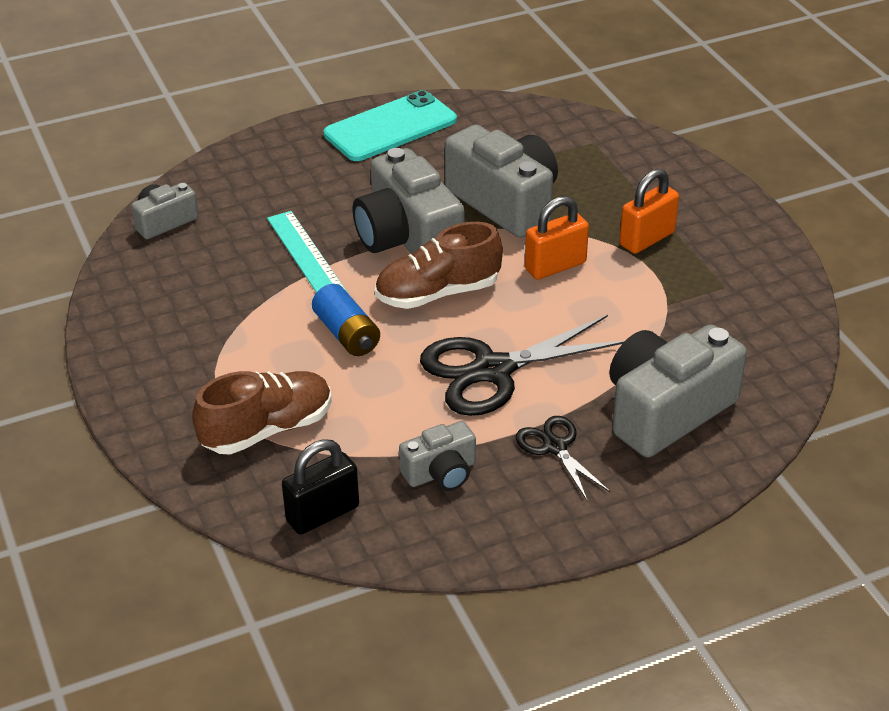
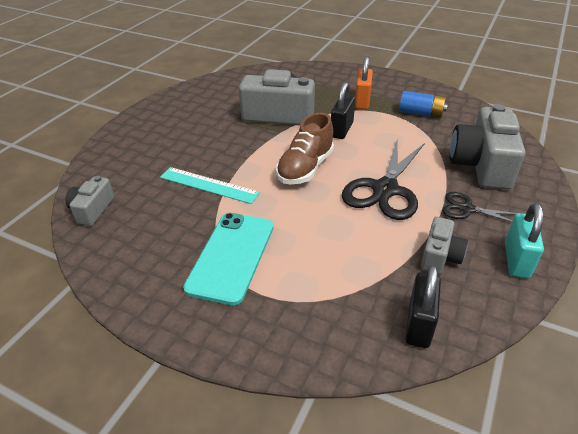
camera: 40 degrees left, 0 degrees up
brown shoe [192,371,332,454] -> none
blue battery [312,284,380,356] -> blue battery moved to [399,91,448,118]
turquoise phone [324,90,457,161] -> turquoise phone moved to [183,213,274,305]
grey camera [353,148,465,254] -> none
orange padlock [525,196,589,280] -> black padlock [331,82,355,139]
none -> turquoise padlock [505,203,544,278]

